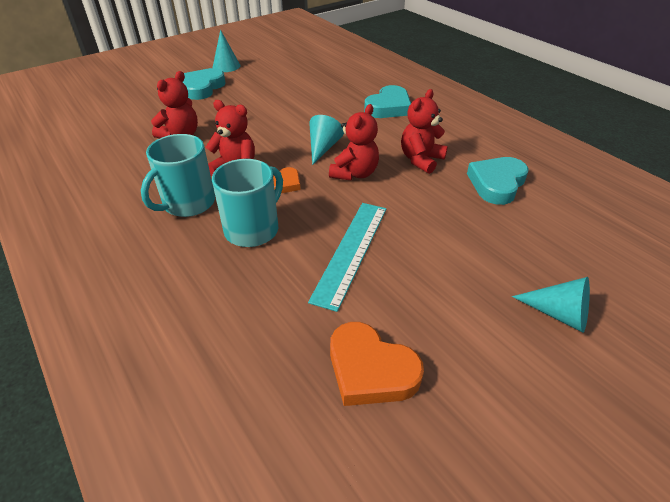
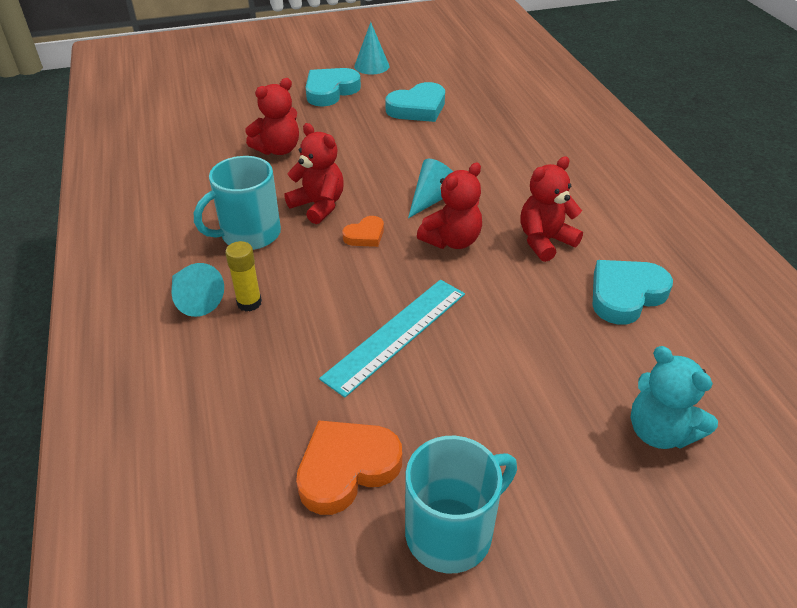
camera: 20 degrees right, 0 degrees up
turquoise mug [212,159,283,247] -> turquoise mug moved to [405,436,517,573]
orange heart [330,322,424,406] -> orange heart turned 90 degrees clockwise [296,420,402,515]
turquoise heart [364,85,411,118] -> turquoise heart moved to [386,82,445,122]
turquoise cone [512,277,590,333] -> turquoise cone moved to [171,263,224,317]
none -> yellow glue stick [225,241,262,312]
none -> turquoise teddy bear [631,346,718,449]

